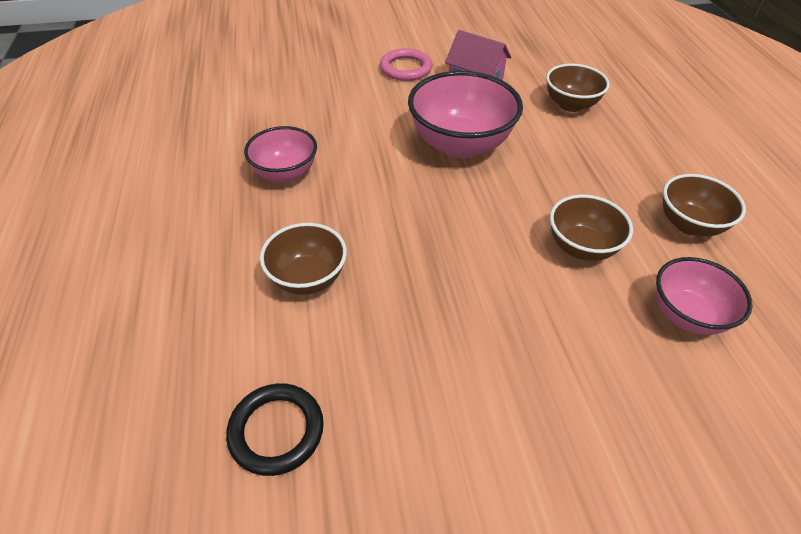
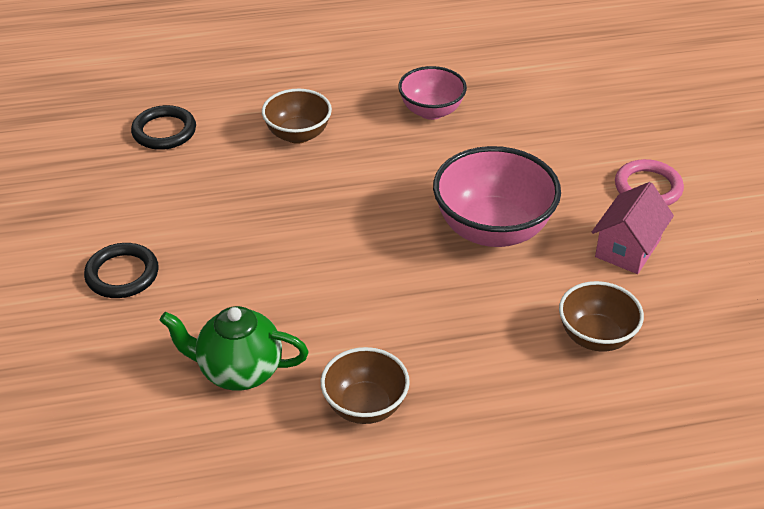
camera: 90 degrees right, 5 degrees down
brown bowl [550,194,633,261] -> none
pink bowl [656,257,753,335] -> green teapot [160,306,309,390]
none -> black ring [84,243,159,298]

